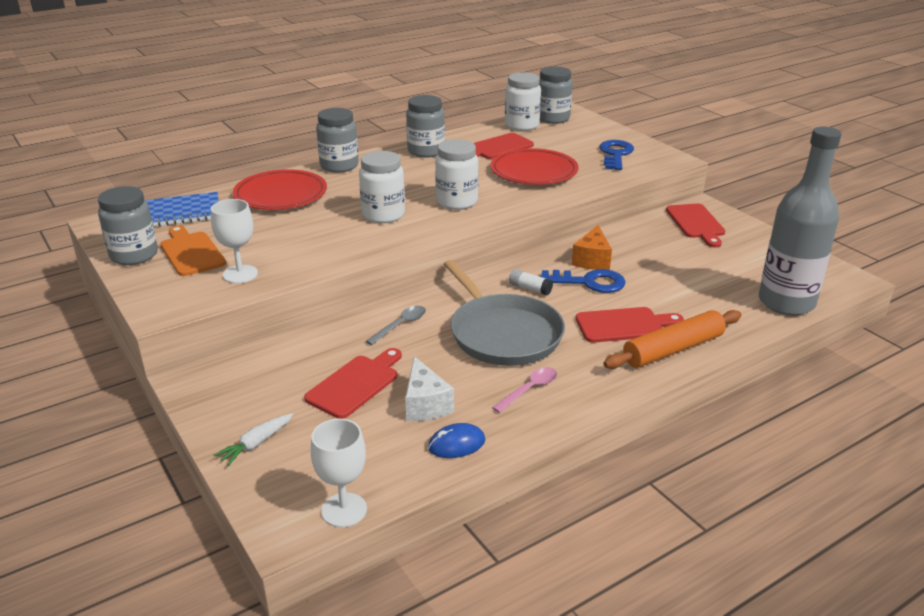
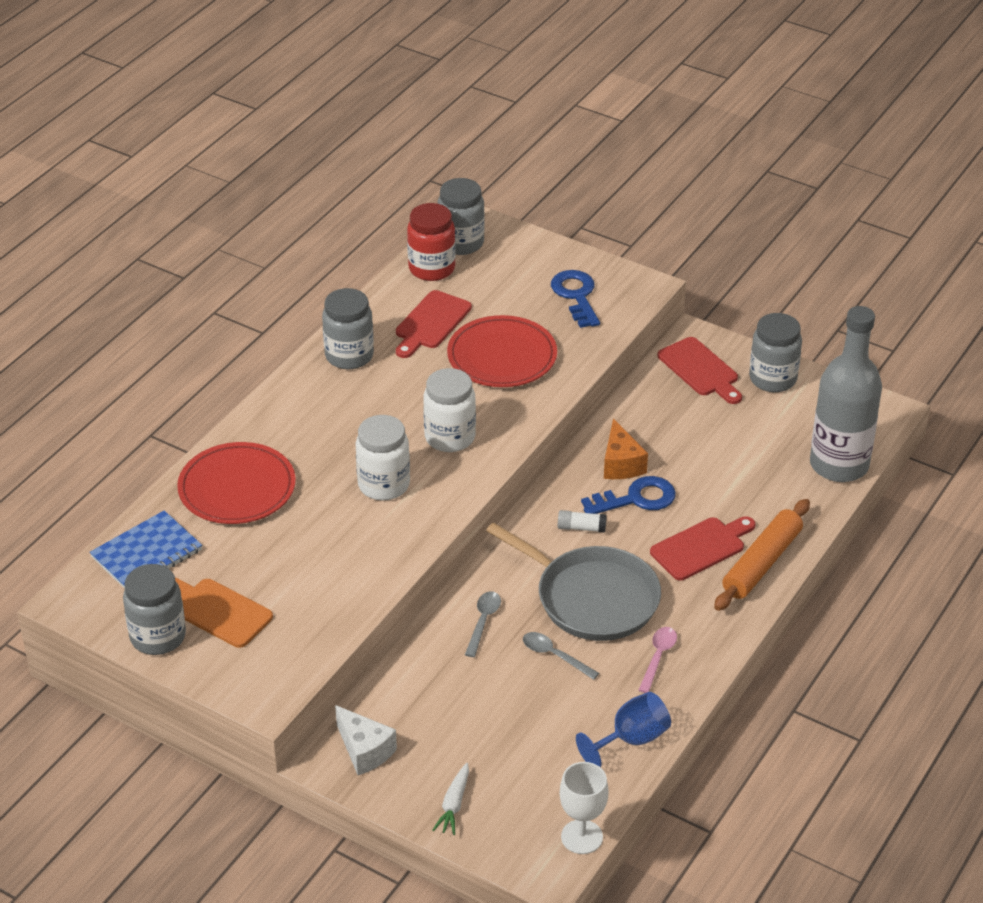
camera: 25 degrees left, 10 degrees up
white goblet [211,199,258,283] -> none
red cutting board [304,348,402,419] -> none
grey jar [316,108,359,173] -> grey jar moved to [749,313,802,392]
white cheese [405,356,454,421] -> white cheese moved to [335,705,397,775]
blue mouse [428,423,485,458] -> blue goblet [576,692,671,767]
white jar [505,72,541,131] -> red jar [407,203,456,281]
none -> grey spoon [523,632,599,680]

